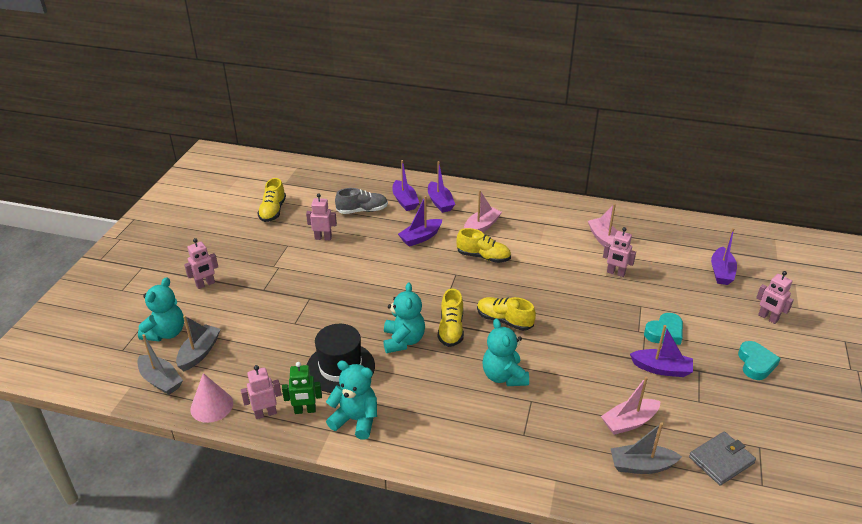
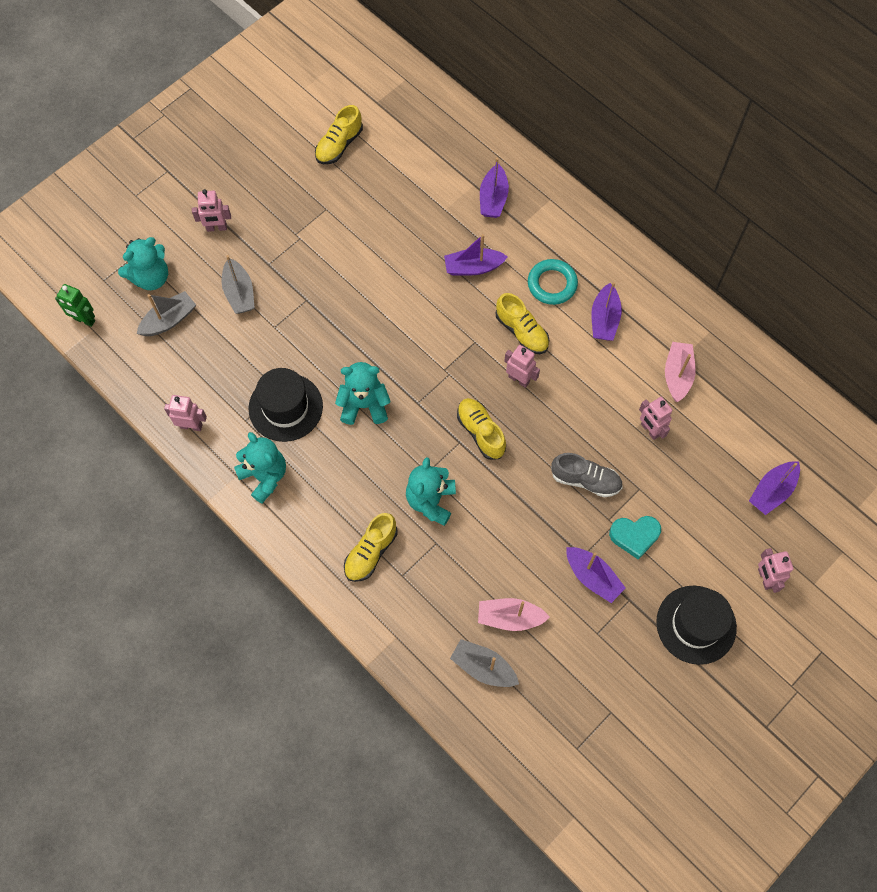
camera: 30 degrees right, 30 degrees up
grey boat [137,334,183,395] -> grey boat moved to [222,255,255,314]
pink cone [190,373,233,423] -> none
green robot [282,362,322,414] -> green robot moved to [55,284,95,327]
pink robot [306,194,337,240] -> pink robot moved to [504,345,540,388]
grey shoe [335,188,388,214] -> grey shoe moved to [551,453,623,498]
turquoise teddy bear [383,283,425,353] -> turquoise teddy bear turned 120 degrees counterclockwise [335,362,391,425]
purple boat [428,161,455,213] -> purple boat moved to [591,282,622,341]
yellow shoe [438,288,464,347] -> yellow shoe moved to [344,513,397,582]
pink boat [464,190,502,232] -> turquoise ring [528,259,578,305]
grey wallet [689,431,756,486] -> none
turquoise heart [738,341,781,380] -> black hat [656,586,737,665]

